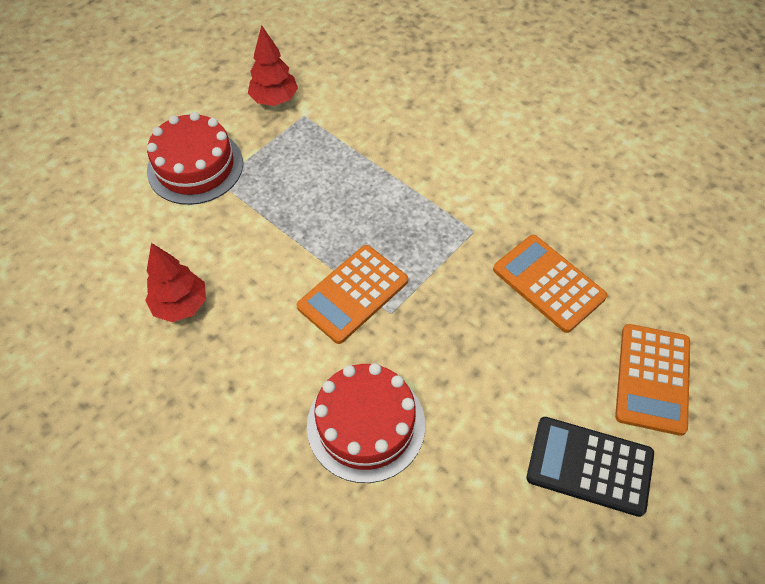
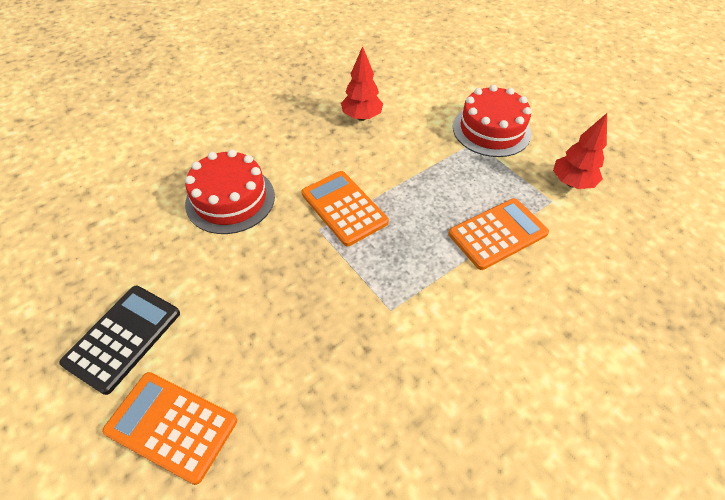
camera: 100 degrees right, 5 degrees down
orange calculator [493,235,607,333] -> orange calculator moved to [448,198,549,270]

